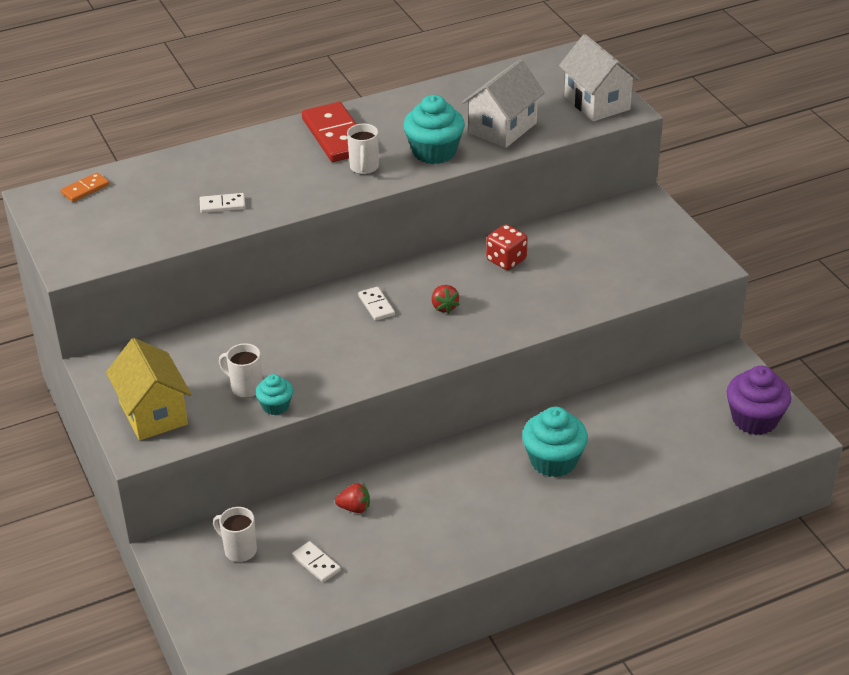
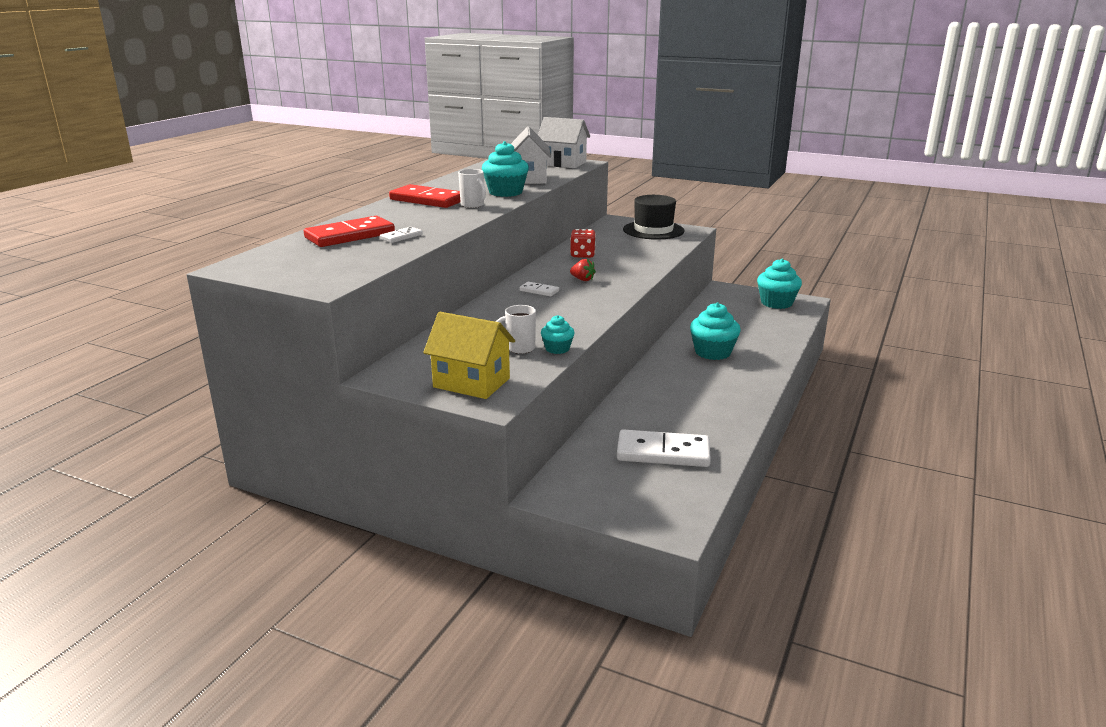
camera: 40 degrees left, 15 degrees down
orange domino [61,172,109,202] -> none
white mug [213,507,257,562] -> none
white domino [292,541,341,583] -> white domino [617,429,711,467], size x2.06
red strawberry [335,483,370,513] -> none
purple cupcake [726,366,791,435] -> turquoise cupcake [757,259,802,309]
none -> red domino [304,216,395,247]
none -> black hat [623,195,685,240]

